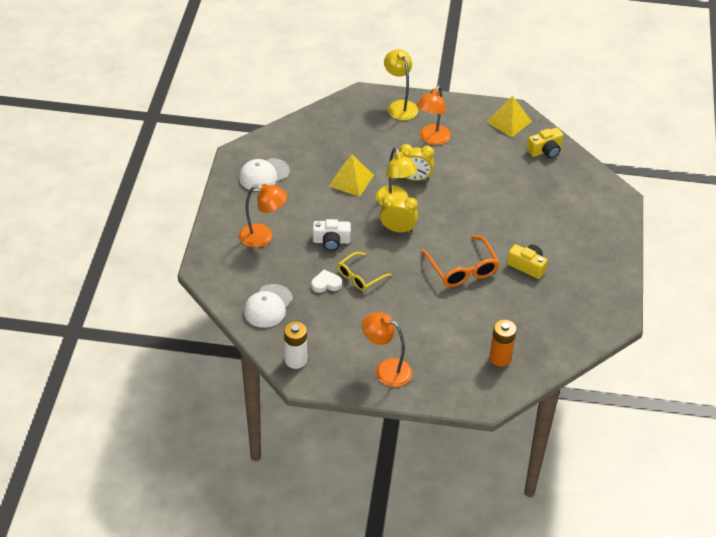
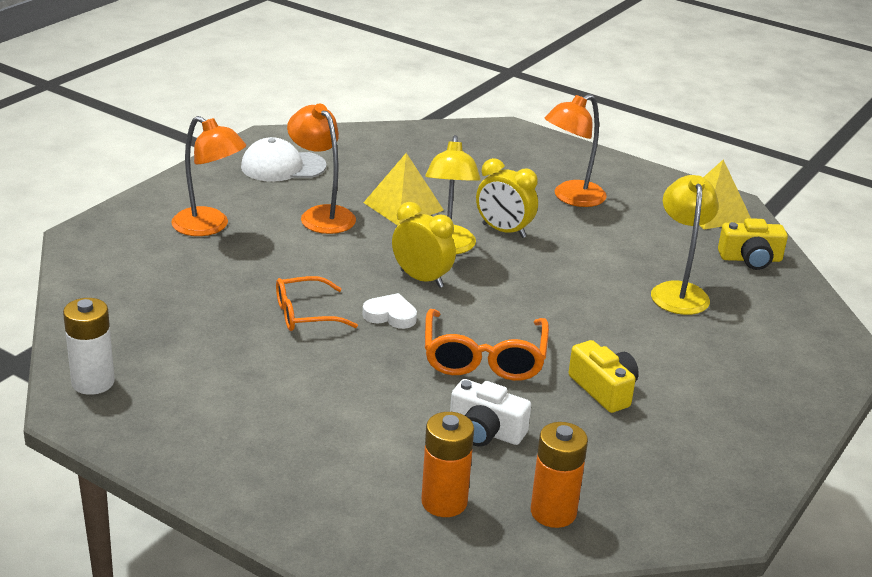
camera: 25 degrees right, 15 degrees down
white cap [244,284,293,328] -> none
white heart [311,269,342,293] -> white heart moved to [363,293,417,329]
white camera [313,219,351,251] -> white camera moved to [450,379,531,447]
yellow glasses [338,252,392,291] -> orange glasses [276,276,358,331]
orange lamp [362,312,412,387] -> orange lamp moved to [287,104,356,234]
yellow lamp [384,49,418,120] -> yellow lamp moved to [651,175,719,315]
none -> orange battery [531,422,588,528]

